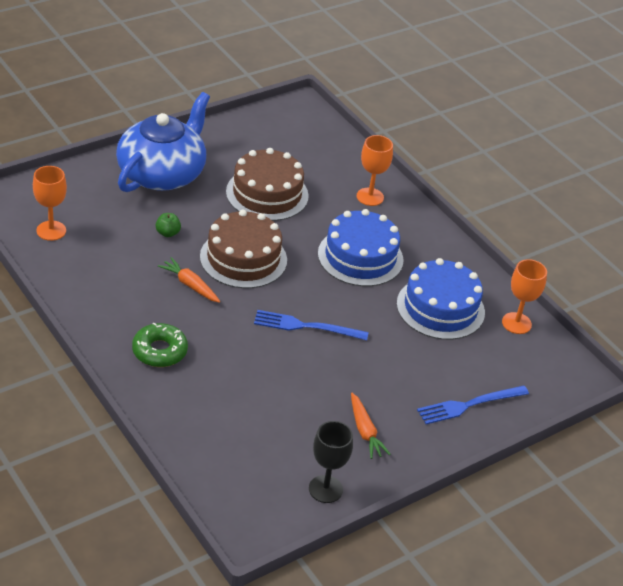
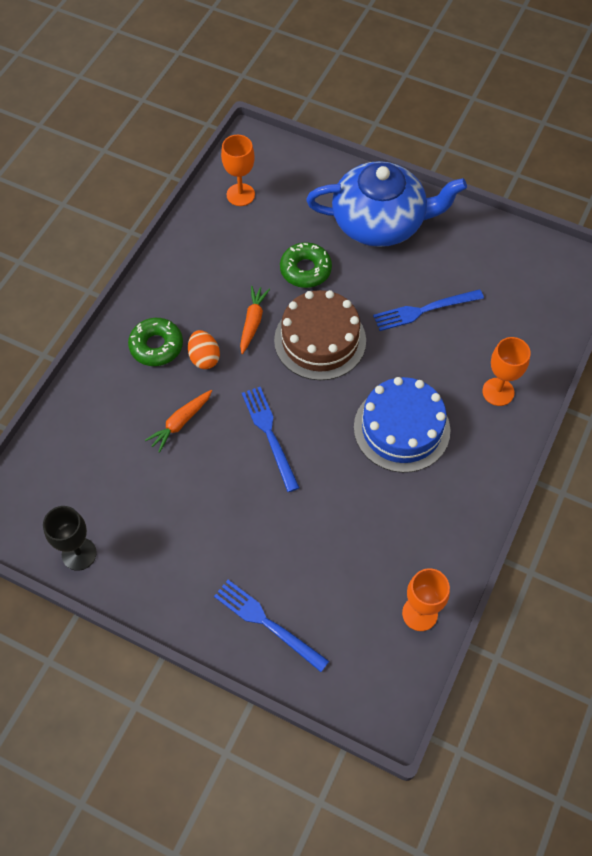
camera: 65 degrees right, 20 degrees up
green apple [156,213,181,237] -> green donut [280,242,332,288]
brown cake [226,148,309,221] -> blue fork [373,289,484,331]
orange carrot [351,393,391,459] -> orange carrot moved to [145,390,212,453]
blue cake [397,258,485,340] -> none
none -> orange egg [188,330,220,369]

